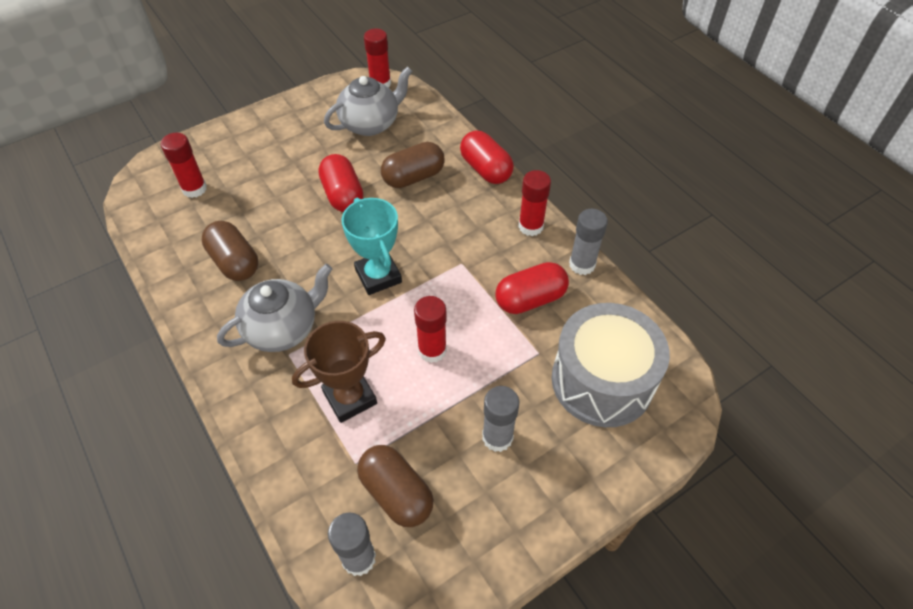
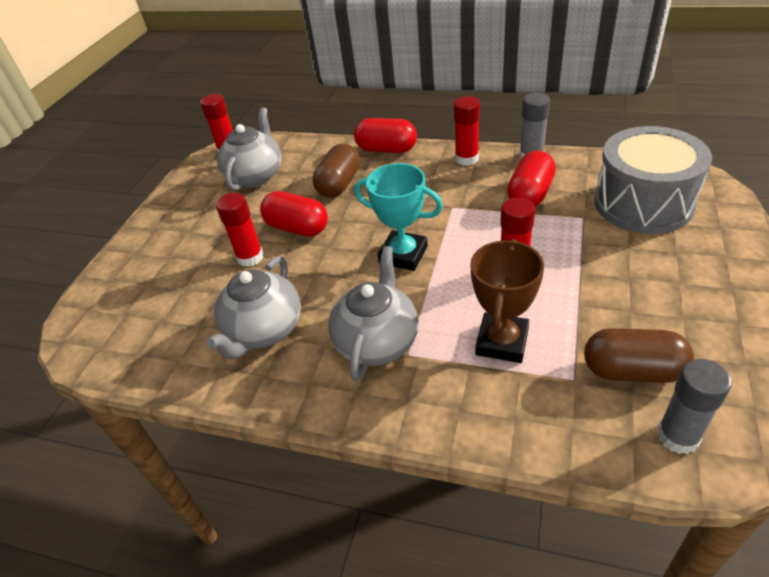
camera: 35 degrees left, 10 degrees down
red glue stick [161,133,207,198] -> red glue stick moved to [216,193,264,267]
brown capsule [202,221,258,281] -> grey teapot [206,256,301,360]
grey glue stick [482,386,519,452] -> none

